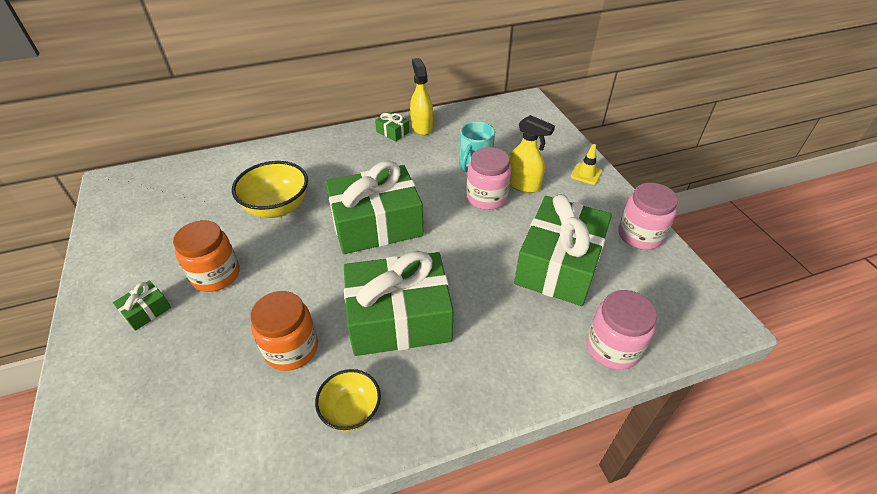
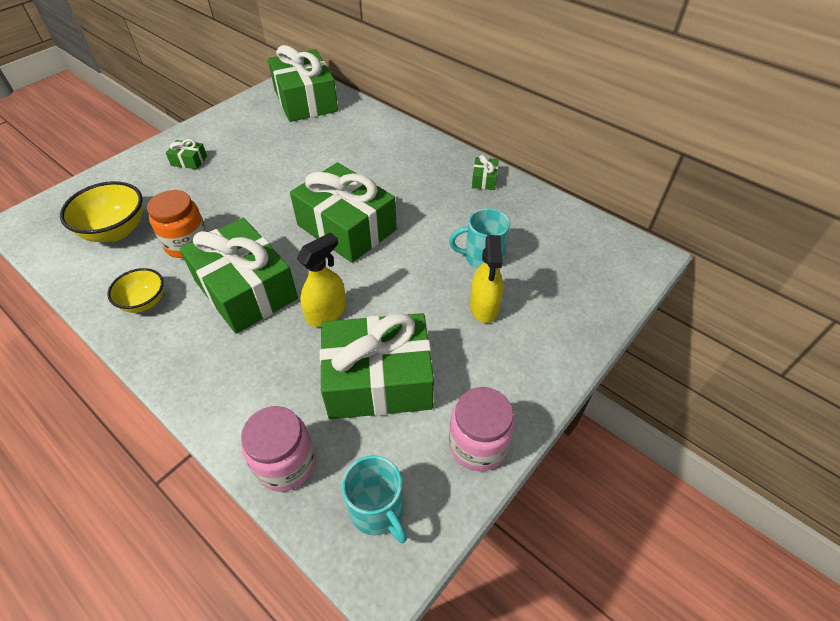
camera: 60 degrees right, 5 degrees up
orange jar [173,220,239,292] -> none
yellow bowl [232,161,308,218] -> yellow bowl moved to [60,181,143,242]
yellow spray bottle [410,58,433,135] -> yellow spray bottle moved to [297,232,346,327]
pink jar [467,147,511,210] -> none
yellow traffic cone [571,144,602,185] -> none
none -> green gift [268,45,338,122]
none -> turquoise mug [342,455,407,543]

